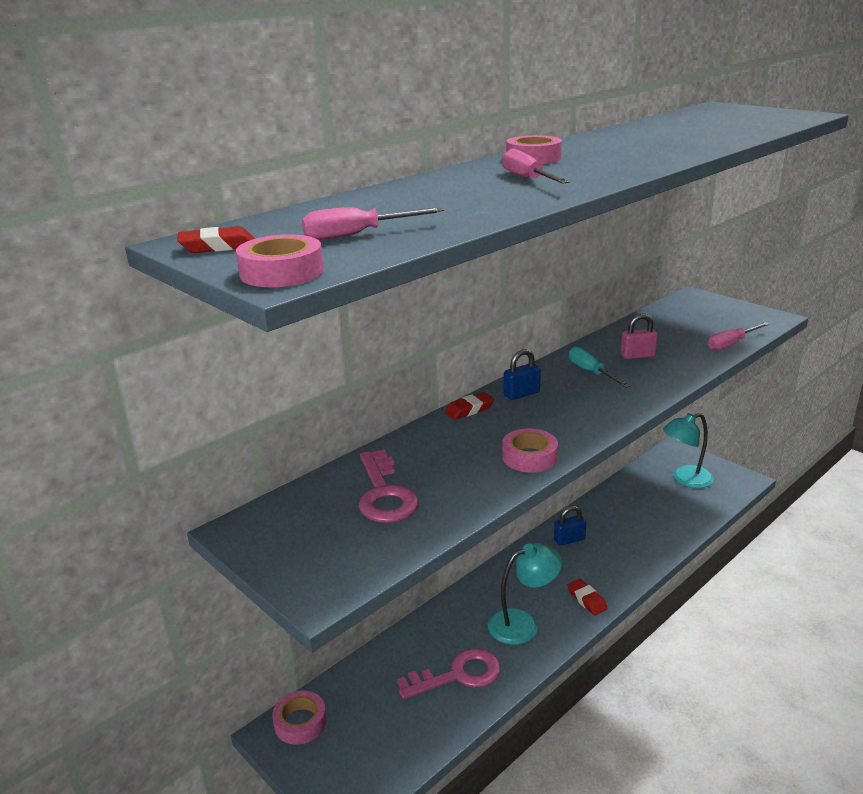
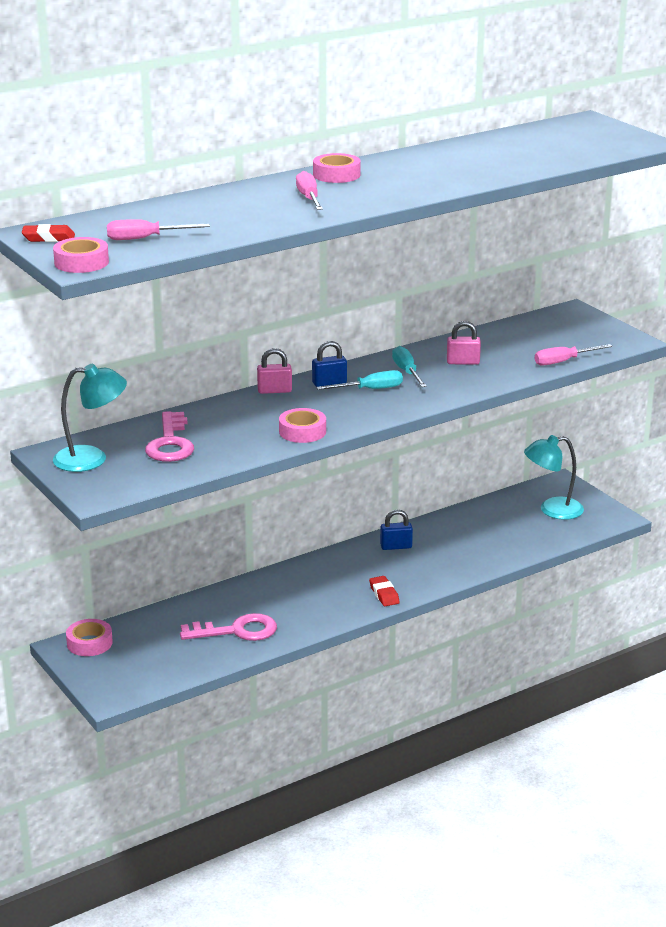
camera: 10 degrees right, 0 degrees up
red eraser [445,392,494,420] -> pink padlock [257,348,292,394]
turquoise lamp [488,543,562,645] -> turquoise lamp moved to [53,364,127,472]
none -> turquoise screwdriver [316,370,403,390]

